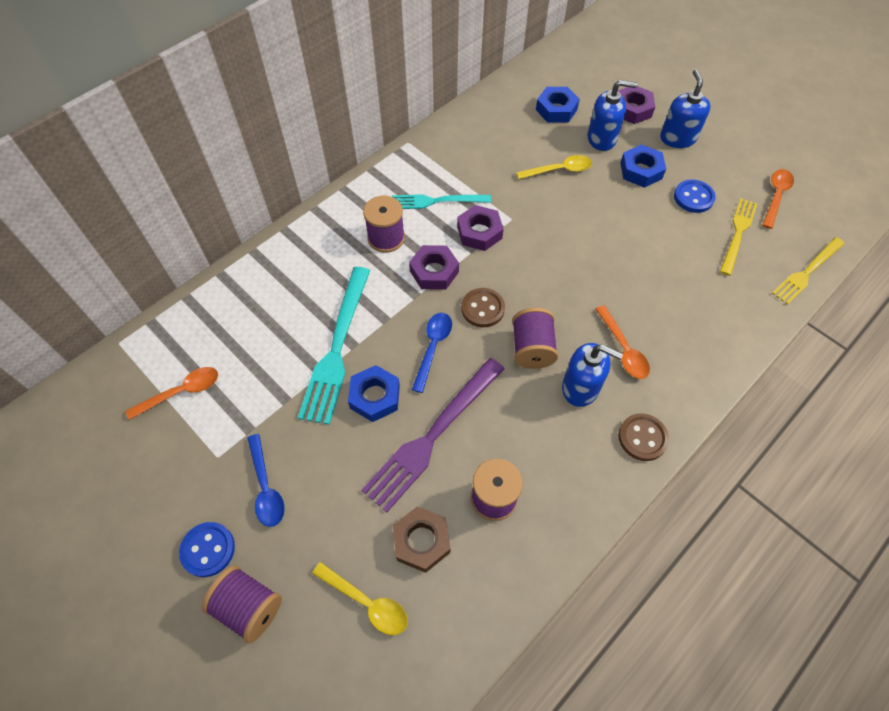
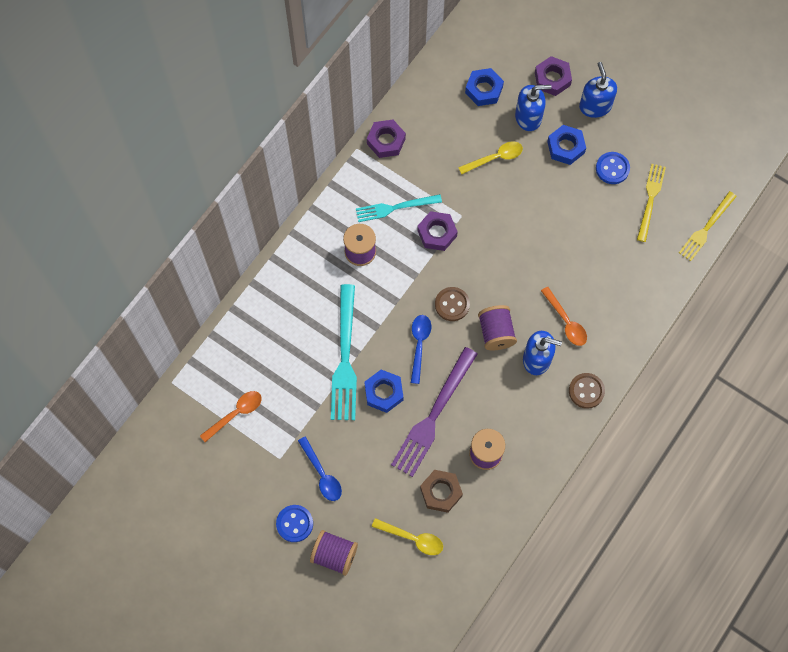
camera: 10 degrees left, 10 degrees up
purple nut [409,245,459,290] -> purple nut moved to [367,120,406,158]
orange spoon [762,169,794,229] -> none

